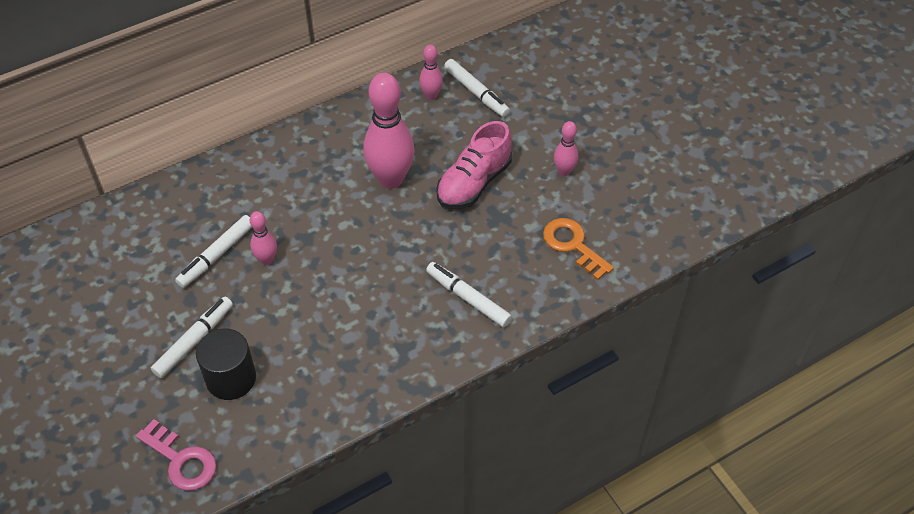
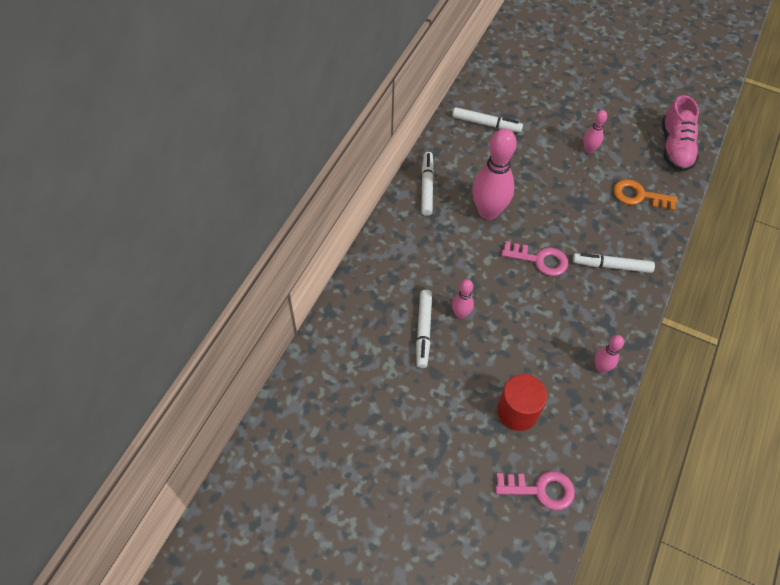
camera: 35 degrees left, 5 degrees up
white marker [151,297,233,378] -> white marker moved to [421,152,434,216]
black cylinder [196,328,256,400] -> red cylinder [497,374,547,431]
pink bowling pin [419,45,443,100] -> pink bowling pin moved to [595,335,624,373]
pink shoe [436,121,512,209] -> pink shoe moved to [662,95,699,171]
none -> pink key [501,241,568,276]

